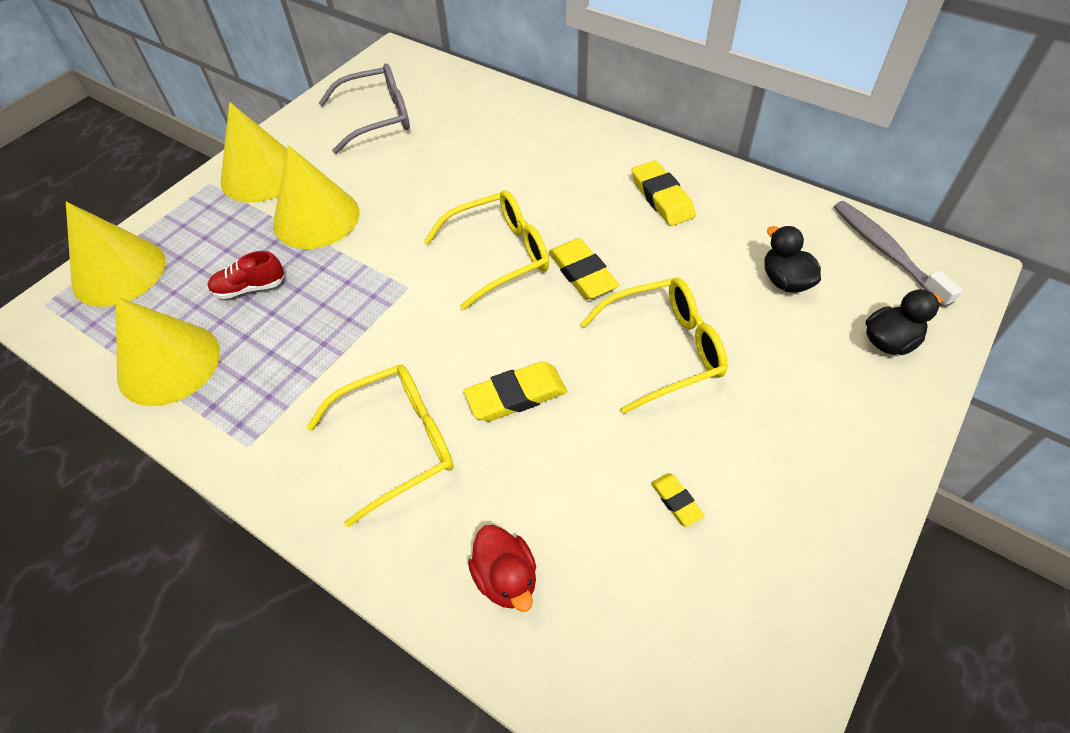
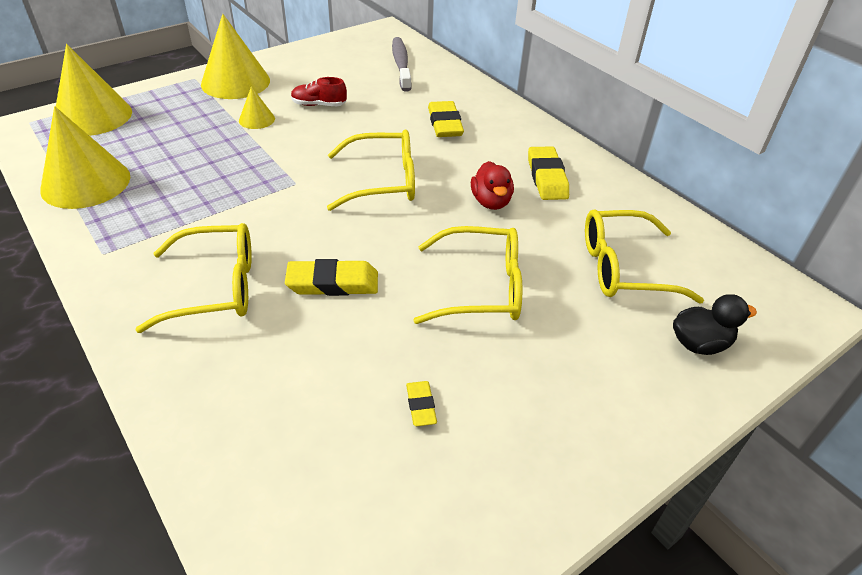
camera: 15 degrees right, 10 degrees down
red shoe [208,251,285,299] -> red shoe moved to [291,77,347,106]
yellow cone [273,145,359,249] -> yellow cone [239,86,275,129], size x0.49
grey glasses [319,63,410,154] -> none
red duck [468,525,536,612] -> red duck moved to [471,161,514,210]
yellow eraser [549,238,619,300] -> yellow eraser moved to [428,101,464,137]
black duck [765,226,821,293] -> yellow glasses [585,209,704,304]
grey toothbrush [834,201,963,307] -> grey toothbrush moved to [392,37,412,92]

